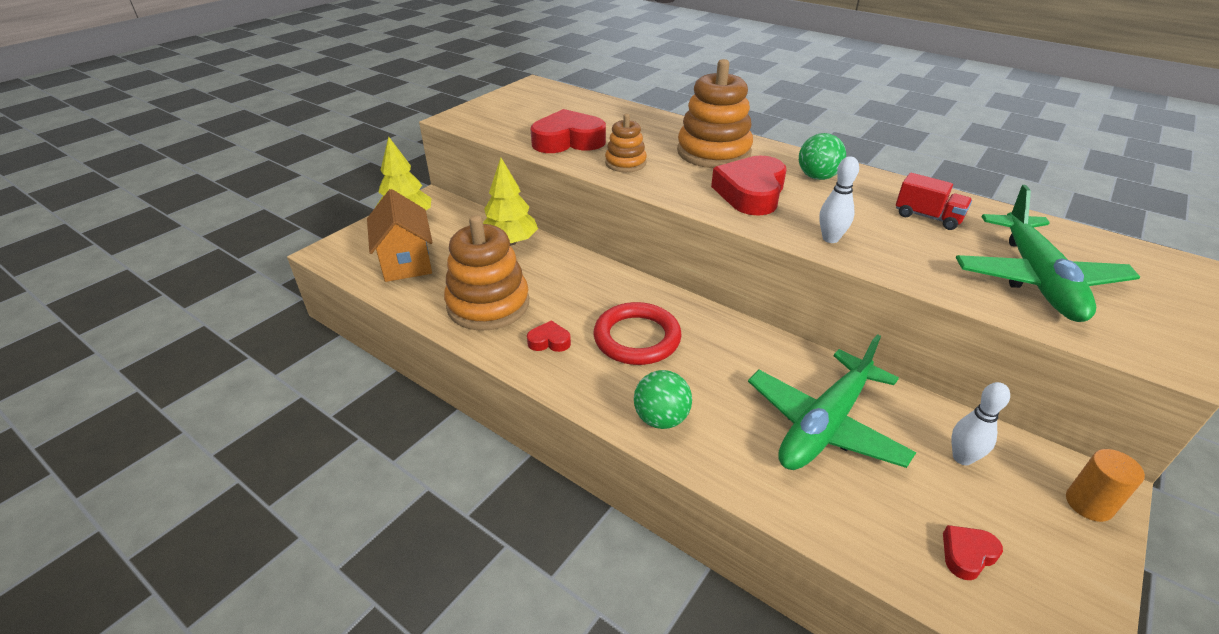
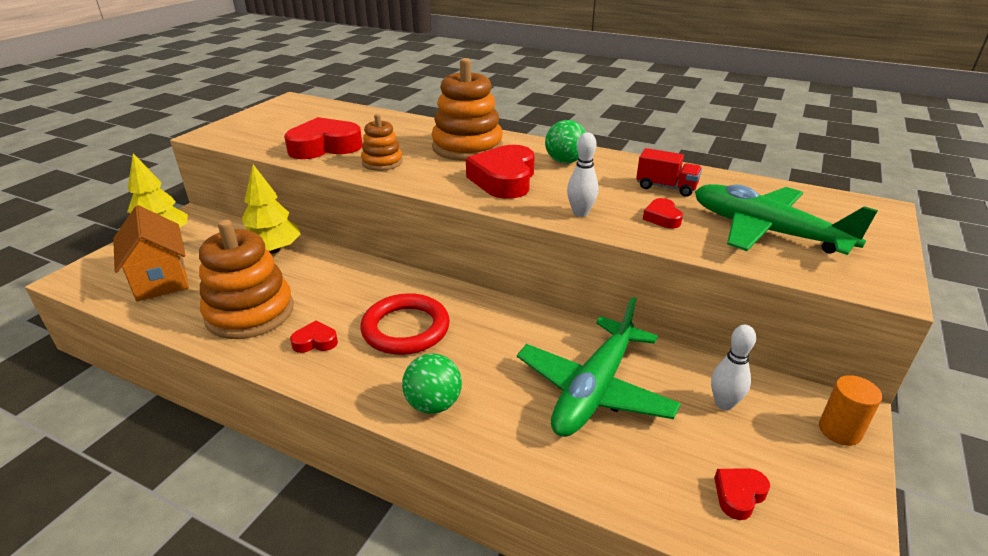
camera: 10 degrees left, 5 degrees down
green plane [956,185,1140,322] -> green plane turned 135 degrees clockwise [695,184,878,255]
none -> red heart [643,198,683,229]

